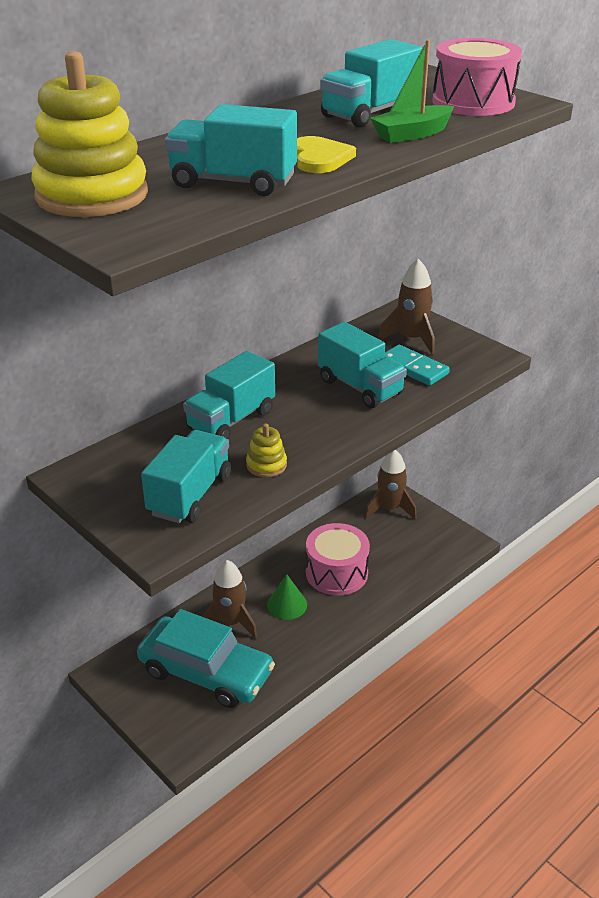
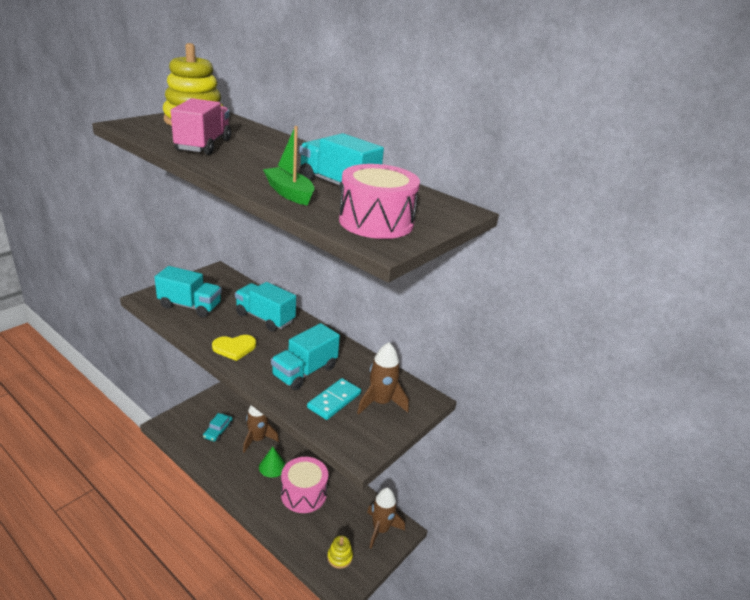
camera: 80 degrees right, 5 degrees down
turquoise car [137,609,275,708] -> turquoise car [203,413,233,442], size x0.44
turquoise truck [165,104,297,196] -> pink truck [171,98,231,155]
yellow stacking toy [246,423,287,477] -> yellow stacking toy moved to [327,535,353,569]
yellow heart [297,136,356,173] -> yellow heart moved to [212,335,256,361]

